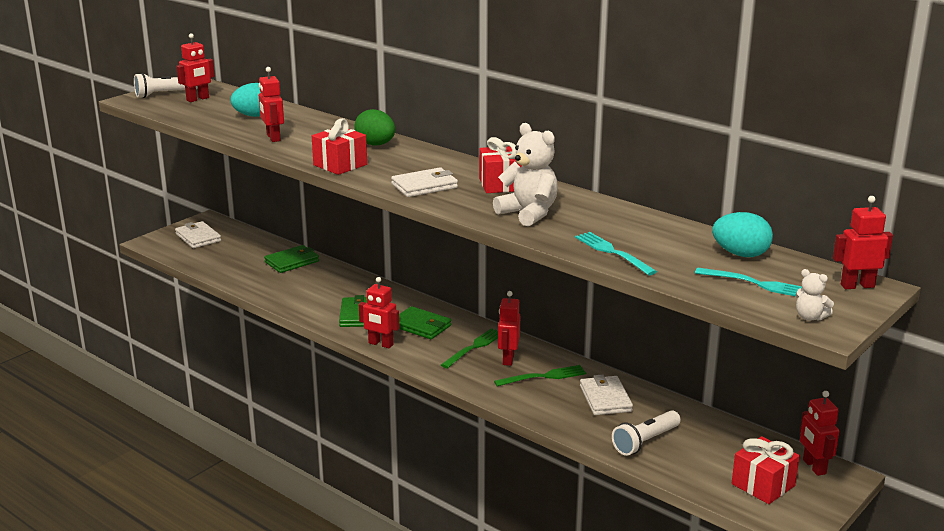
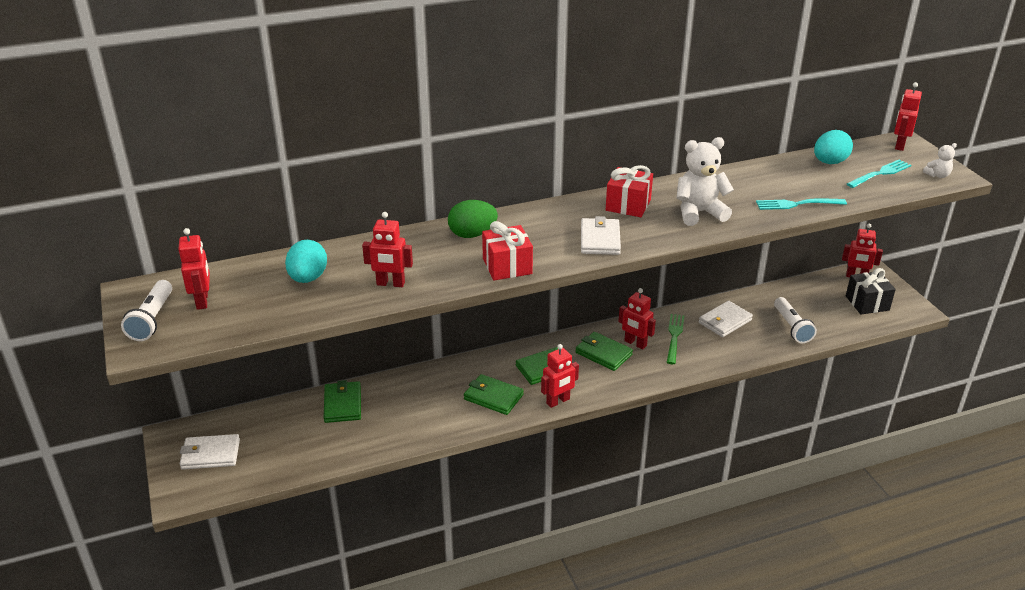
camera: 60 degrees left, 10 degrees up
green fork [441,328,498,369] -> green wallet [575,332,633,371]
white wallet [580,375,633,415] -> white wallet turned 60 degrees counterclockwise [699,301,753,337]
red gift [732,436,800,504] -> black gift [846,268,896,314]

